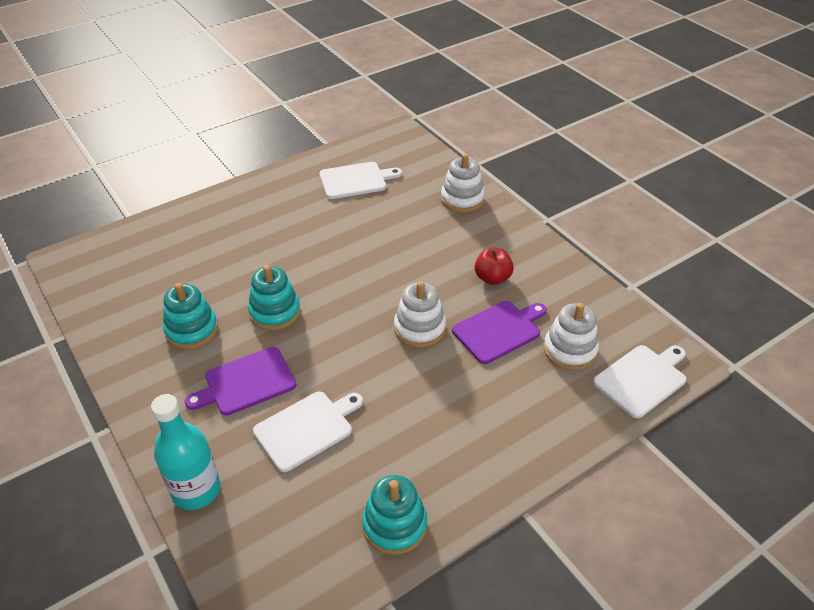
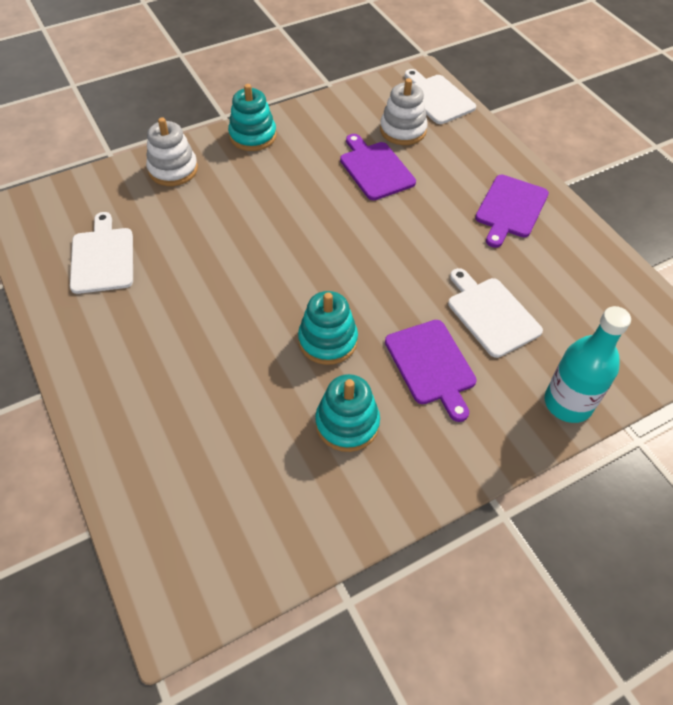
camera: 85 degrees left, 10 degrees up
turquoise stacking toy [362,475,427,555] -> turquoise stacking toy moved to [228,84,277,151]
white stacking toy [394,281,446,348] -> none
red apple [475,248,514,285] -> none
none -> purple cutting board [475,175,549,248]

